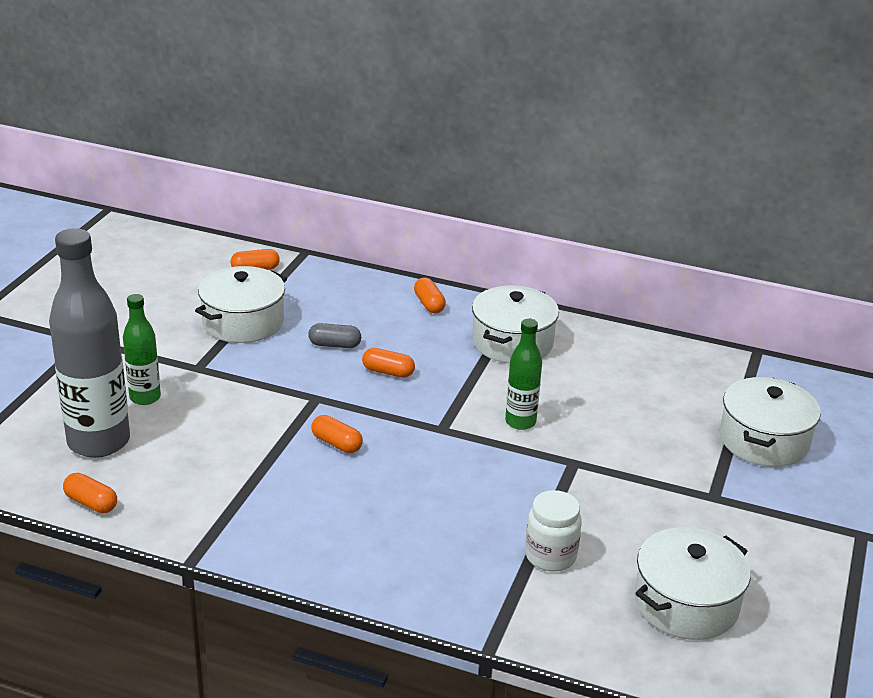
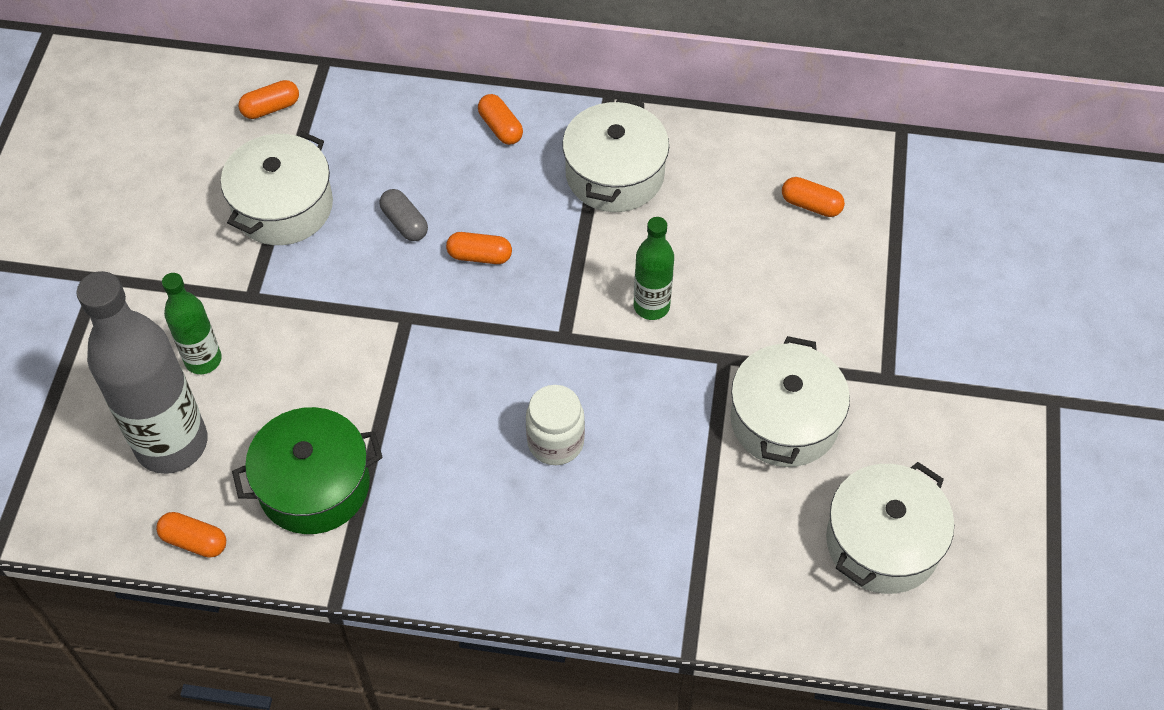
camera: 10 degrees left, 25 degrees up
grey capsule [308,323,361,348] -> grey capsule turned 60 degrees clockwise [380,189,428,241]
orange capsule [311,415,363,453] -> orange capsule moved to [782,177,845,217]
white jar [525,490,582,572] -> white jar moved to [526,385,585,465]
white pot [720,377,821,467] -> white pot moved to [730,336,850,467]
none -> green pot [232,407,383,534]

